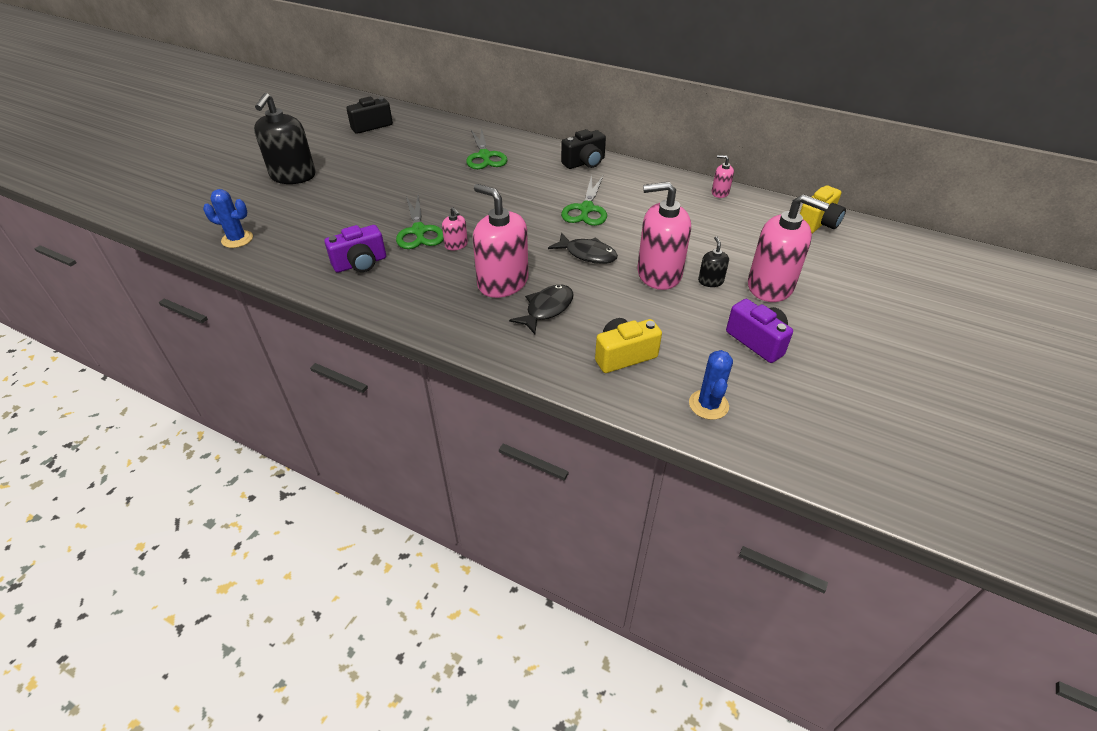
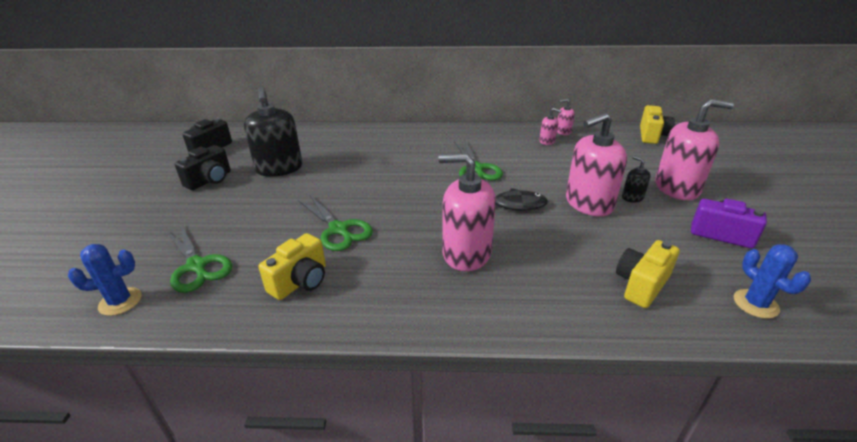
camera: 25 degrees left, 10 degrees down
black soap dispenser [254,93,316,184] -> black soap dispenser moved to [244,87,302,177]
purple camera [325,225,386,272] -> yellow camera [259,233,326,300]
pink soap dispenser [442,207,468,250] -> pink soap dispenser moved to [539,108,561,145]
green scissors [466,127,508,169] -> green scissors moved to [166,225,232,293]
black fish [509,285,573,334] -> none
black camera [561,129,606,169] -> black camera moved to [175,145,231,190]

